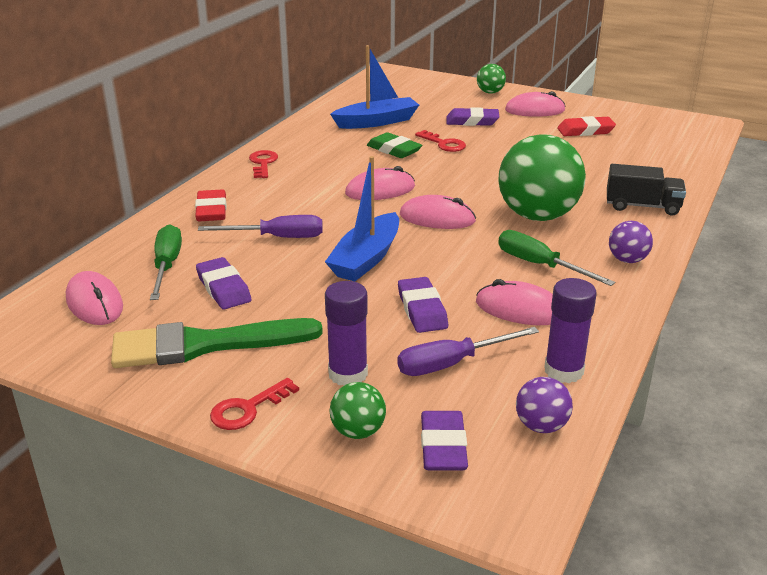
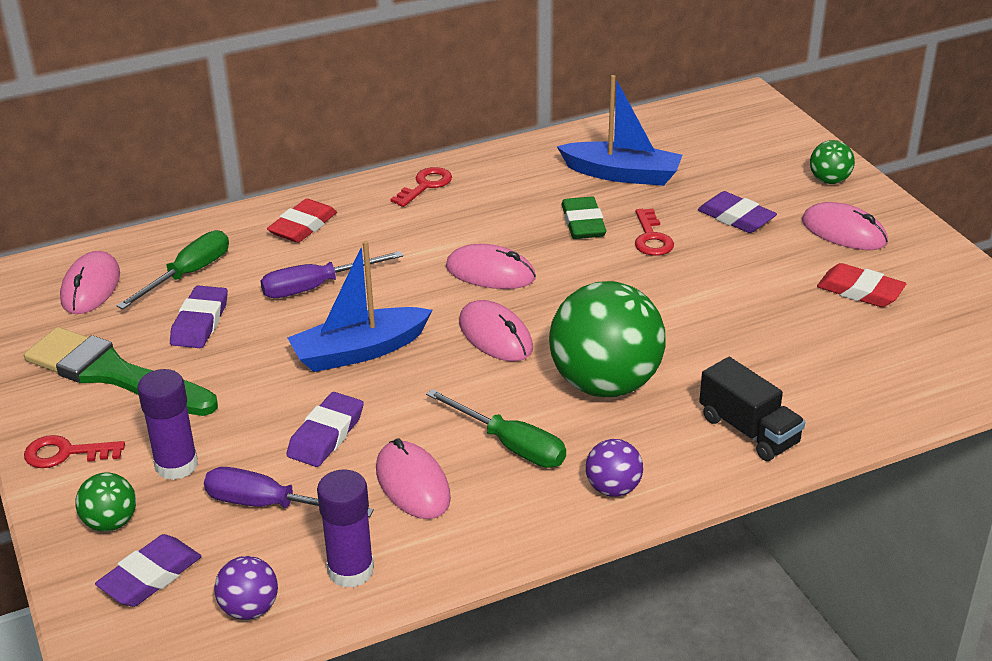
camera: 40 degrees right, 5 degrees up
purple screwdriver [198,215,323,238] -> purple screwdriver turned 120 degrees clockwise [260,251,403,298]
green screwdriver [498,230,615,286] -> green screwdriver turned 135 degrees clockwise [426,389,566,468]

